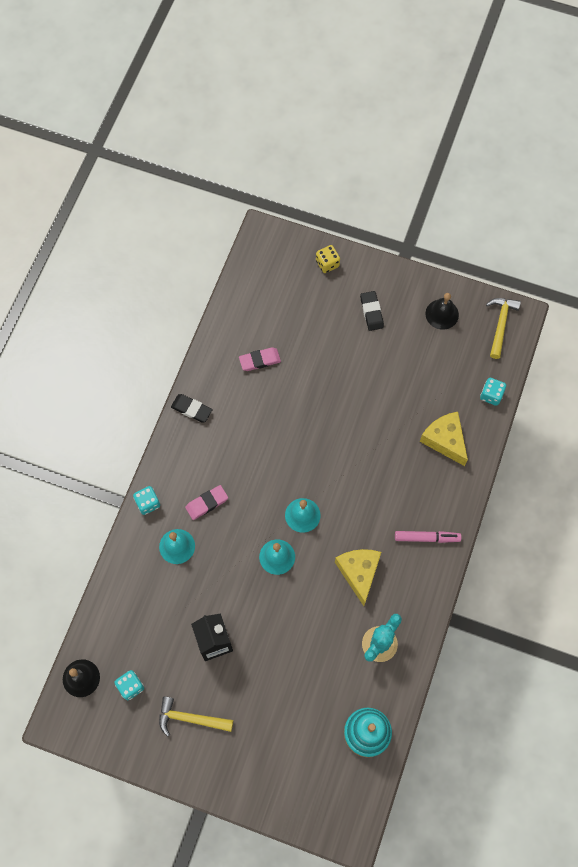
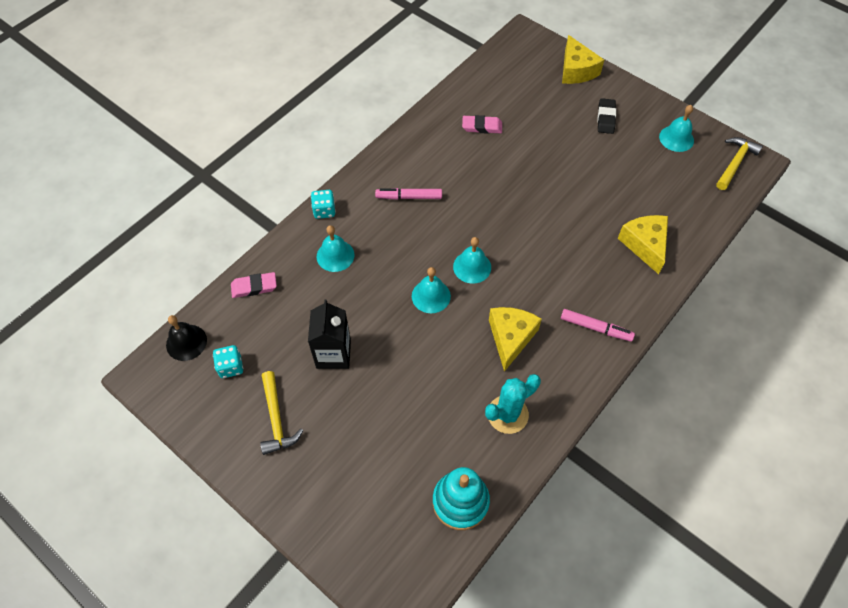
camera: 20 degrees right, 10 degrees down
yellow hammer [159,696,233,737] -> yellow hammer turned 135 degrees counterclockwise [260,371,303,455]
black eraser [171,394,213,422] -> none
pink eraser [185,485,228,520] -> pink eraser moved to [231,272,277,298]
yellow dice [316,245,340,273] -> yellow cheese [562,35,604,84]
black bell [425,293,459,330] -> turquoise bell [659,105,694,152]
turquoise dice [480,378,506,406] -> none
none -> pink marker [375,188,442,200]

